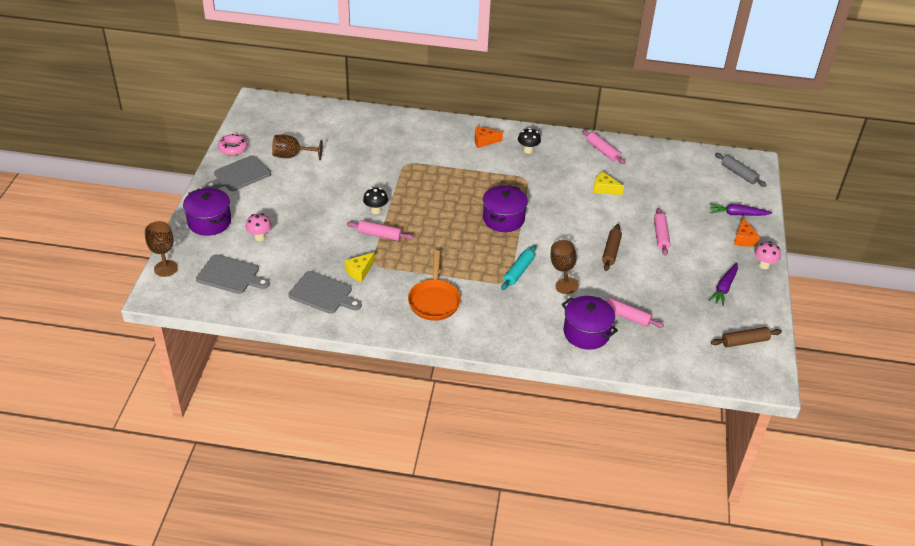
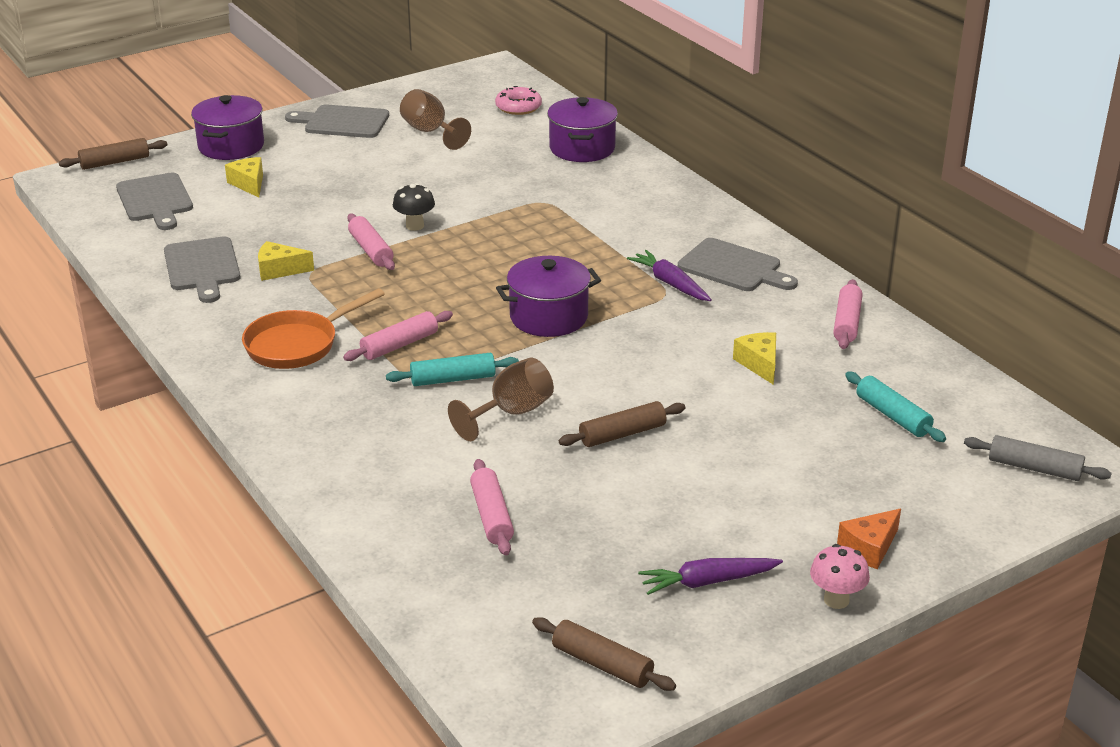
camera: 50 degrees right, 10 degrees down
brown goblet [145,221,178,277] -> brown rolling pin [59,138,167,170]
pink donut [218,134,248,155] -> pink donut moved to [495,86,542,115]
pink mushroom [245,214,271,241] -> yellow cheese [225,157,263,198]
orange cheese [475,126,503,148] -> none
black mushroom [518,128,541,154] -> grey cutting board [678,238,798,291]
purple pot [562,296,618,350] -> purple pot moved to [547,97,618,162]
pink rolling pin [654,208,670,256] -> pink rolling pin moved to [343,311,453,361]
purple carrot [709,204,772,216] -> purple carrot moved to [627,250,712,301]
grey rolling pin [715,153,767,187] -> grey rolling pin turned 75 degrees counterclockwise [964,435,1112,481]
none -> turquoise rolling pin [845,372,946,442]

